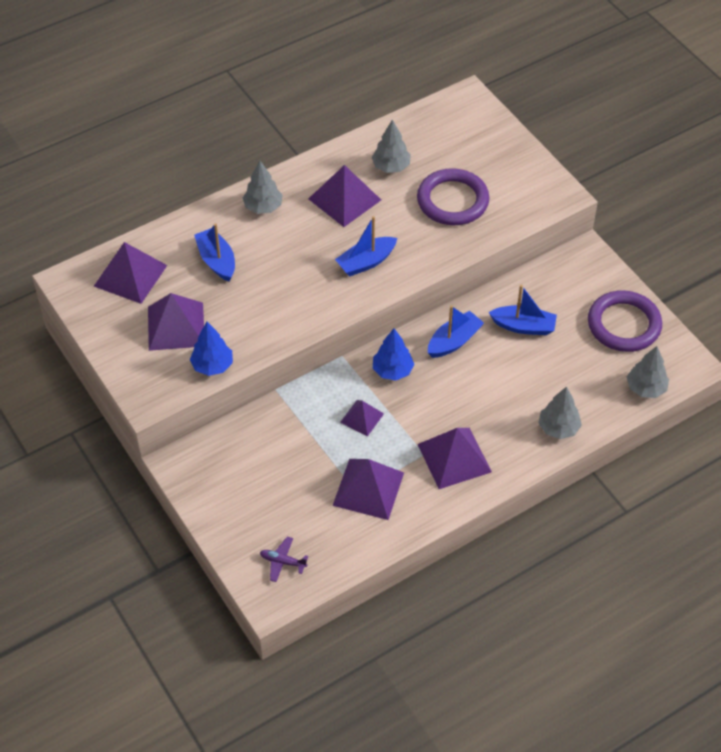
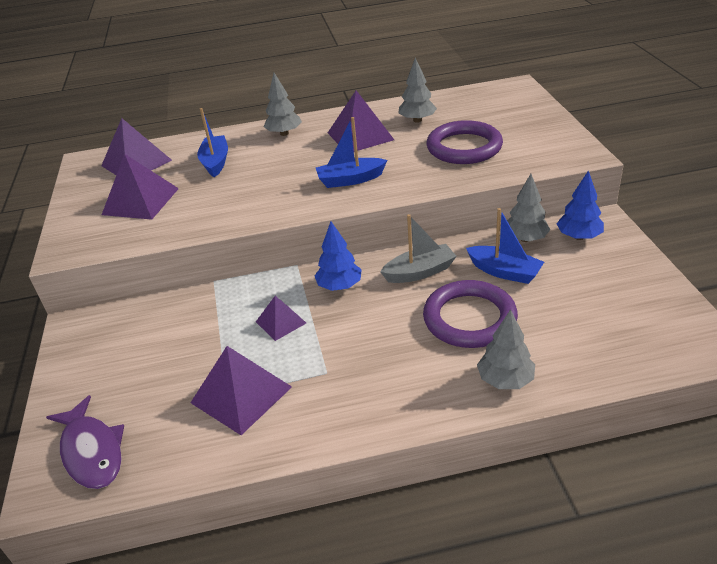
camera: 25 degrees right, 15 degrees down
blue tree [190,322,233,376] -> blue tree moved to [557,170,604,240]
purple plane [260,537,308,582] -> purple fish [46,395,124,489]
purple pyramid [417,428,492,489] -> none
blue boat [428,305,484,358] -> grey boat [380,214,457,283]
purple ring [588,290,662,352] -> purple ring moved to [423,280,518,348]
grey tree [627,346,669,398] -> grey tree moved to [507,174,550,242]

